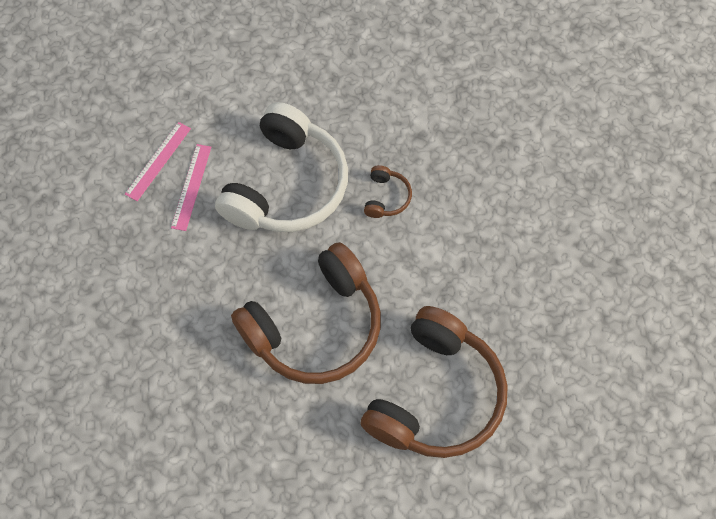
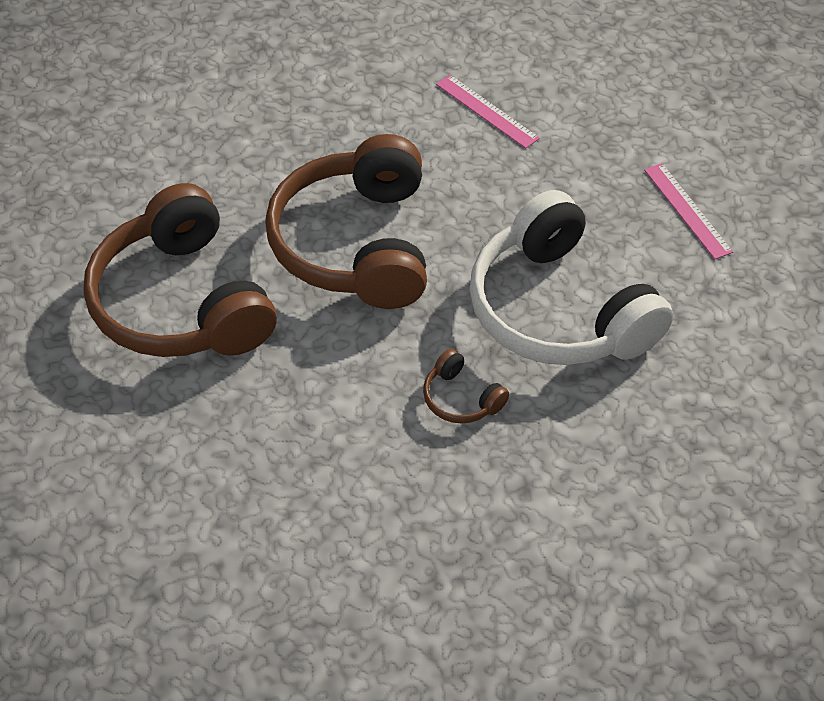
camera: 125 degrees right, 15 degrees down
pink ruler [171,144,211,231] -> pink ruler moved to [436,75,540,149]

